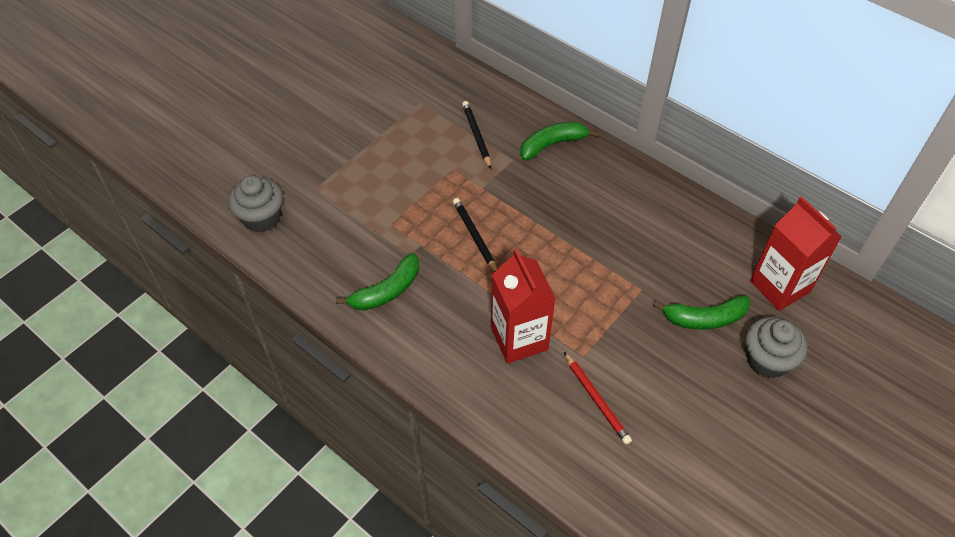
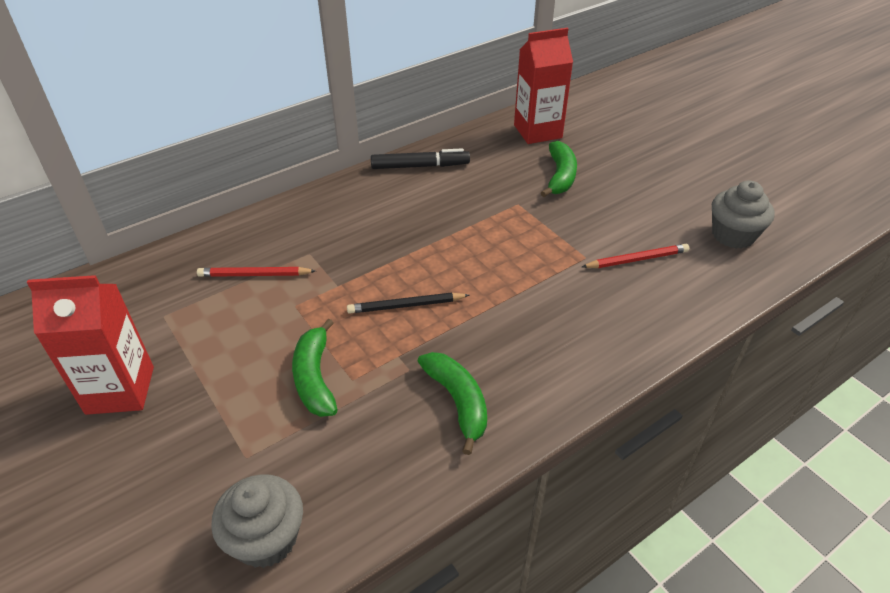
camera: 75 degrees left, 10 degrees down
black pencil [462,101,491,169] -> red pencil [197,267,316,277]
red carton [491,249,556,364] -> red carton moved to [27,275,154,415]
green banana [520,122,599,161] -> green banana moved to [292,318,338,417]
grey cupcake [746,317,808,378] -> grey cupcake moved to [712,181,775,249]
none -> black marker [371,148,470,169]

